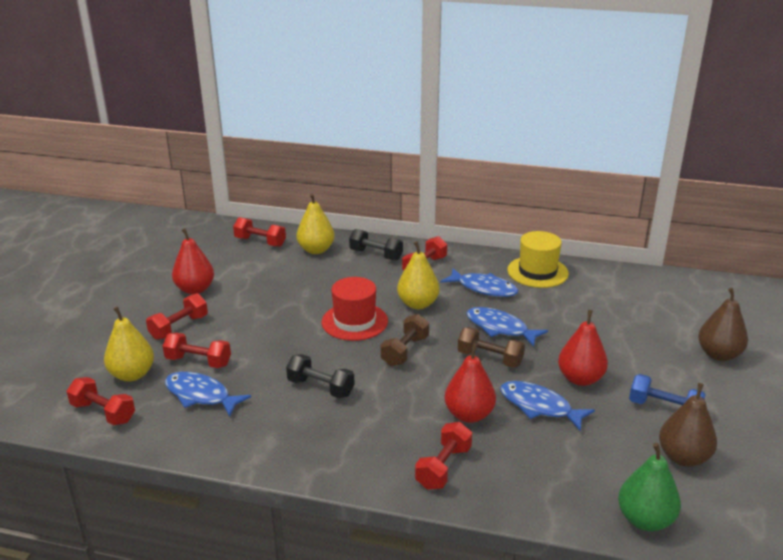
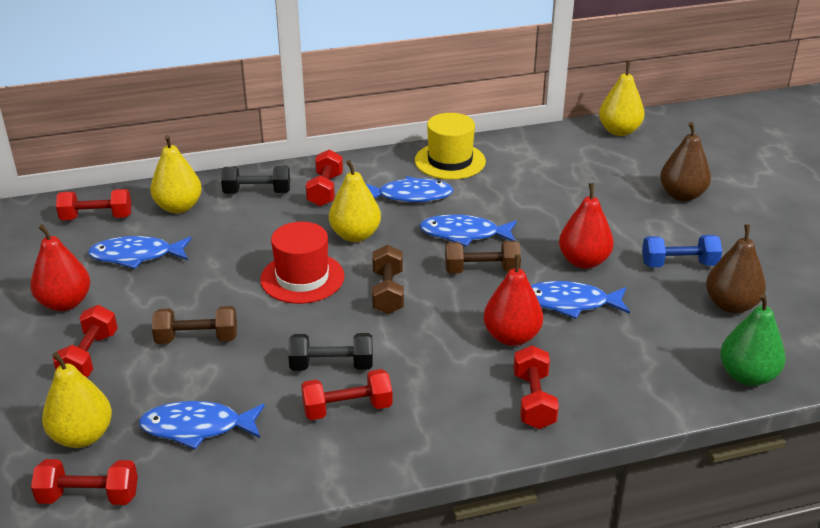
camera: 30 degrees left, 5 degrees up
red dumbbell [163,333,231,368] -> red dumbbell moved to [301,369,393,420]
none -> blue fish [88,236,191,269]
none -> brown dumbbell [152,306,237,344]
none -> yellow pear [599,62,644,136]

